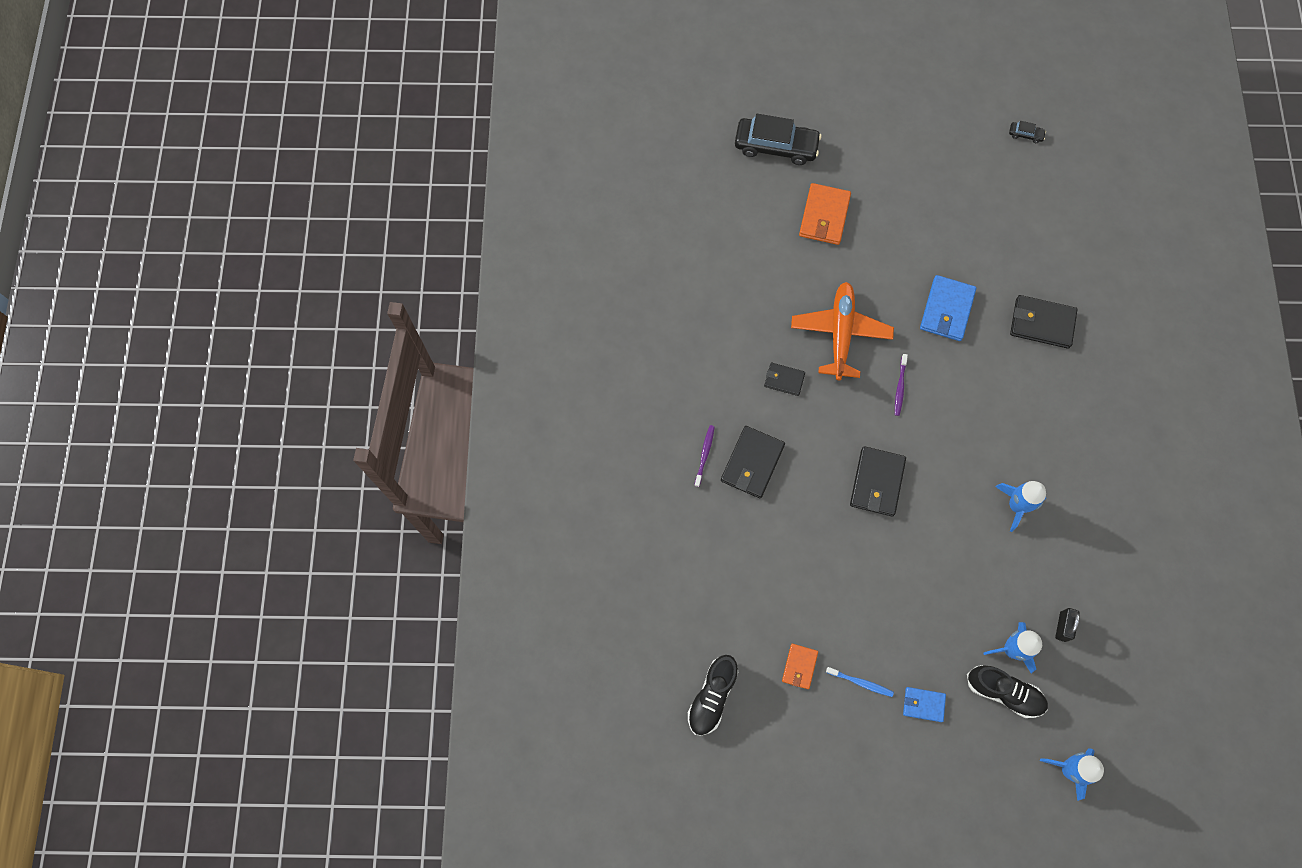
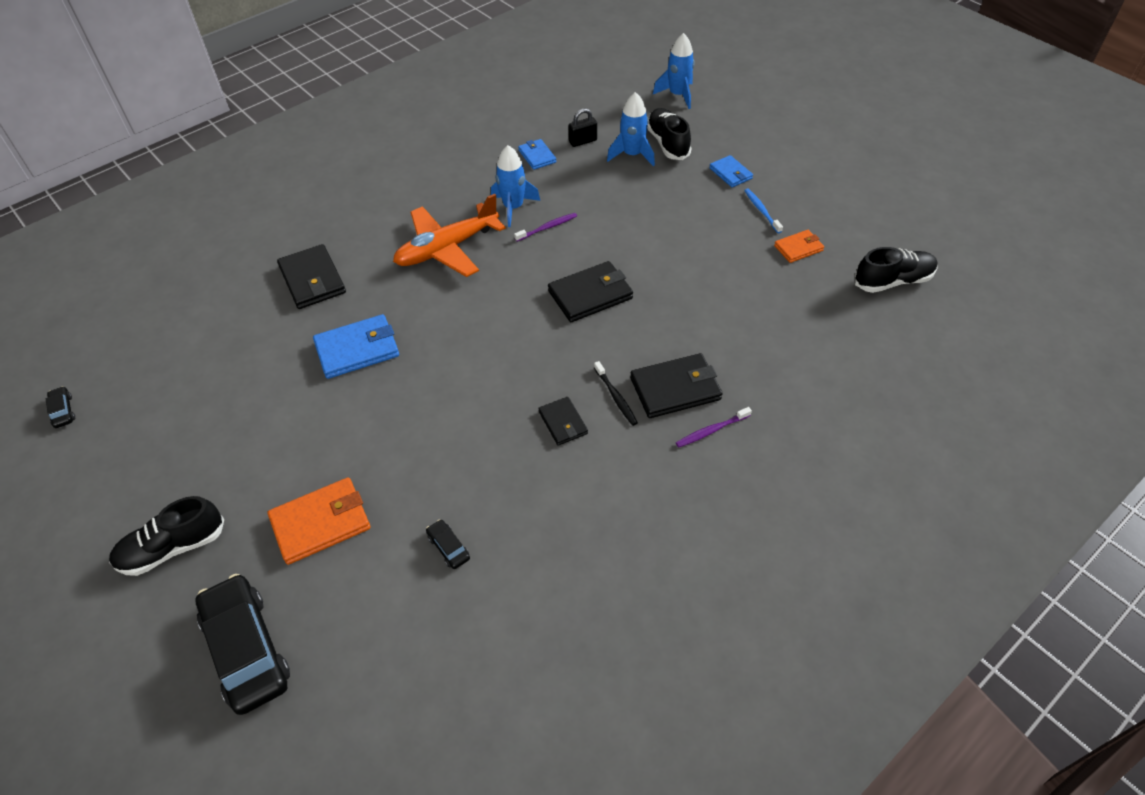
camera: 130 degrees left, 20 degrees down
orange plane [791,282,894,380] -> orange plane moved to [393,194,506,277]
purple toothbrush [895,354,908,416] -> purple toothbrush moved to [514,213,577,242]
none -> black shoe [109,496,224,576]
none -> black car [426,519,470,569]
none -> blue wallet [518,139,556,170]
none -> black toothbrush [594,361,638,426]

